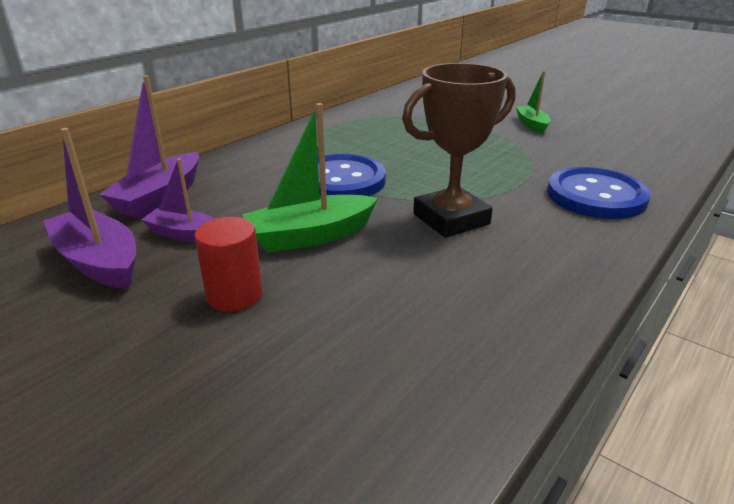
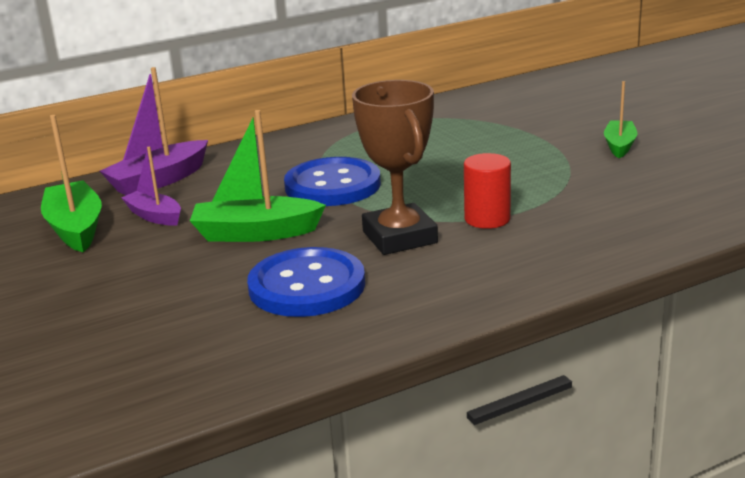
camera: 25 degrees right, 5 degrees down
purple boat [43,128,136,289] -> green boat [41,115,102,252]
red cylinder [194,217,263,312] -> red cylinder moved to [464,153,511,229]
brown trophy [402,63,515,238] -> brown trophy turned 75 degrees clockwise [352,80,438,255]
blue button [547,167,651,219] -> blue button moved to [247,247,365,317]

